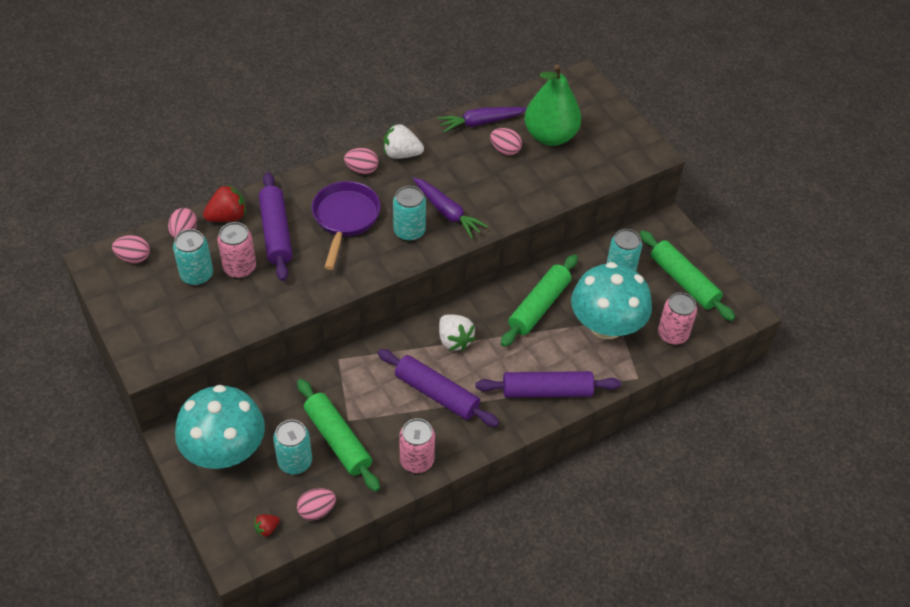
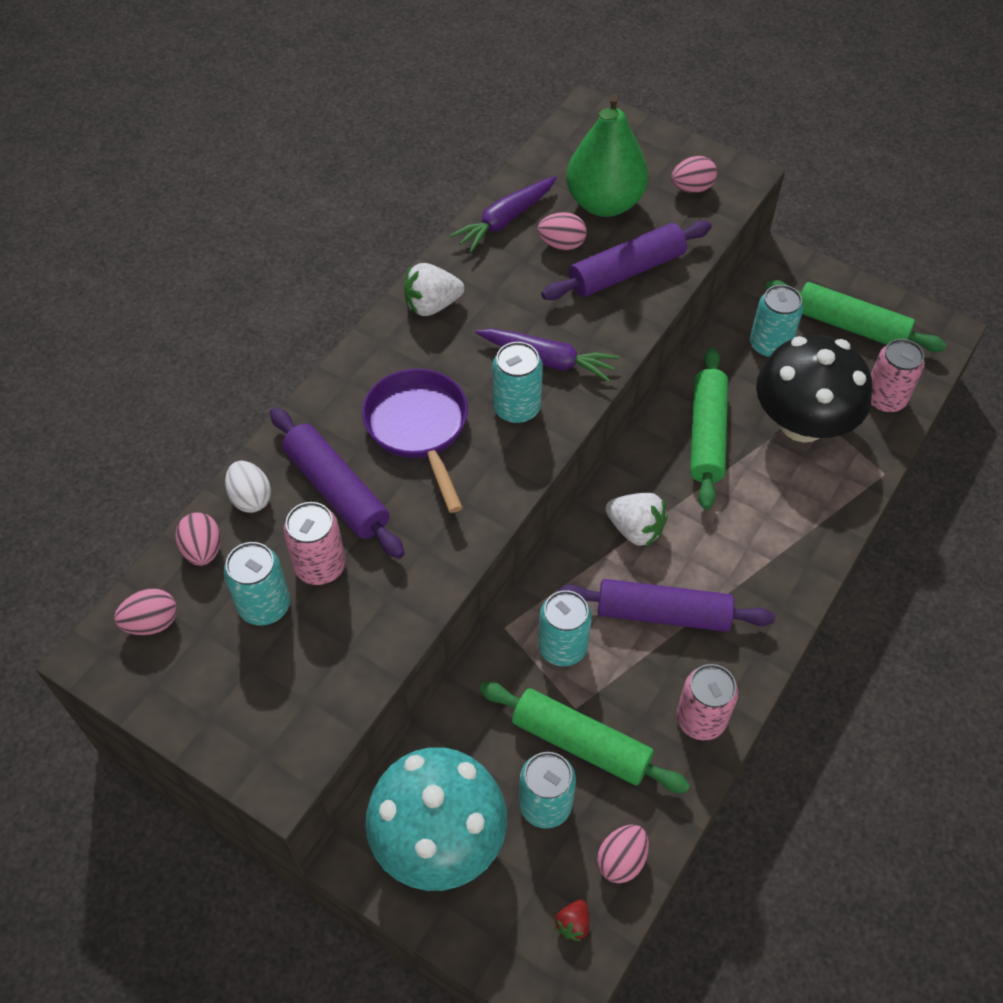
camera: 25 degrees left, 5 degrees up
red strawberry [203,184,246,222] -> white egg [225,461,271,513]
pink egg [344,148,378,174] -> pink egg moved to [671,156,717,193]
purple rolling pin [475,371,621,398] -> purple rolling pin moved to [541,221,712,300]
turquoise mushroom [571,262,652,339] -> black mushroom [756,335,872,442]
none -> turquoise can [538,590,592,666]

